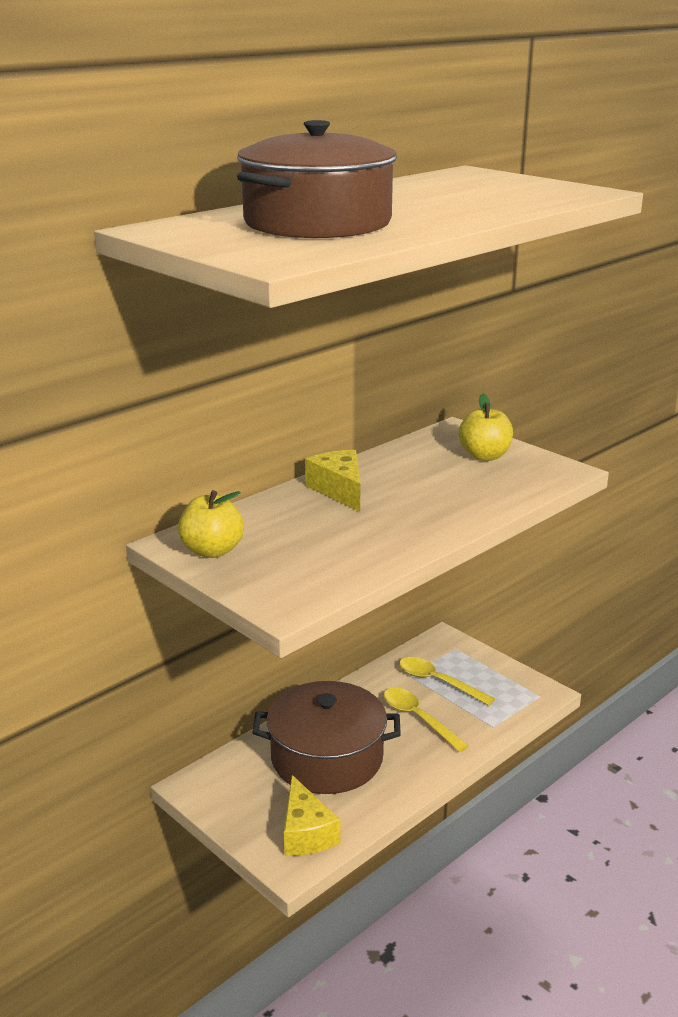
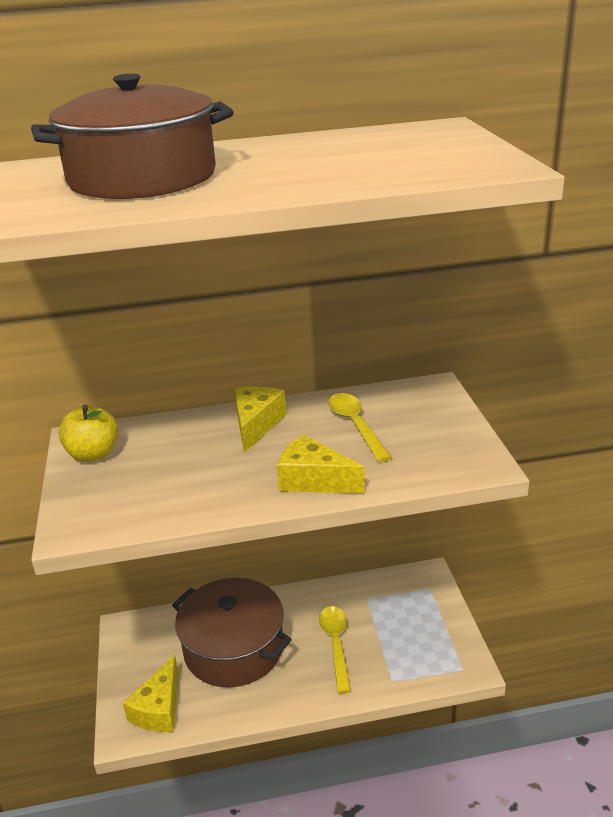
camera: 35 degrees right, 5 degrees up
yellow spoon [399,657,495,705] -> yellow spoon moved to [328,393,392,462]
yellow apple [458,394,513,461] -> none
none -> yellow cheese [277,434,365,493]

